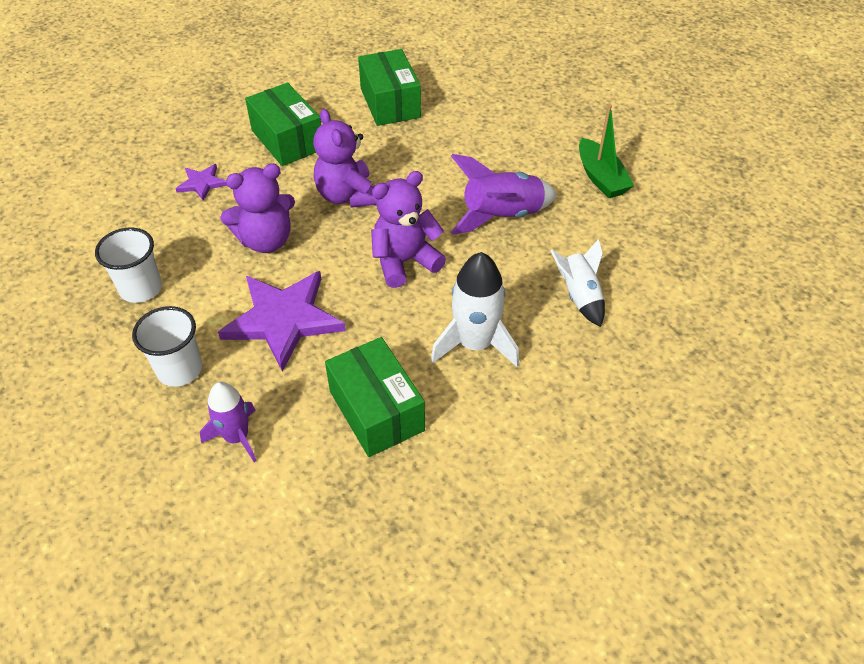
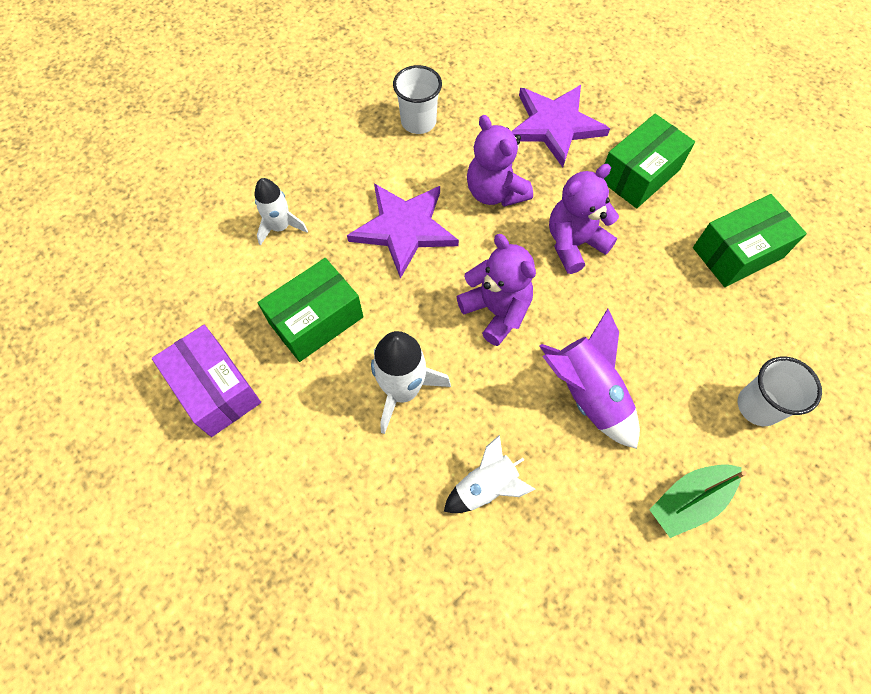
camera: 80 degrees right, 15 degrees up
white cup [132,306,202,387] -> white cup moved to [738,357,822,426]
purple star [176,164,227,201] -> purple star [512,85,610,167], size x2.10
purple rocket [200,382,256,462] -> white rocket [254,178,308,246]
none -> purple box [152,325,261,437]

